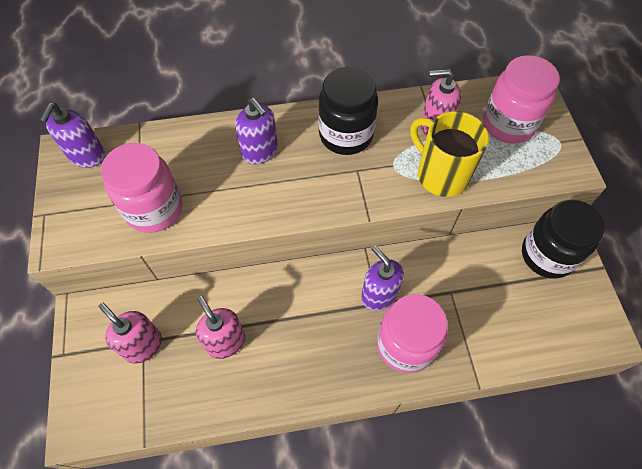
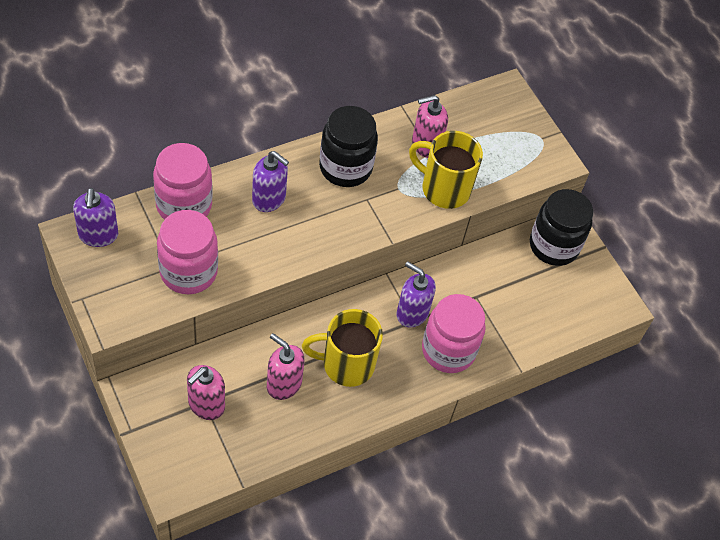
camera: 25 degrees left, 5 degrees down
pink soap dispenser [99,303,162,364] -> pink soap dispenser turned 75 degrees counterclockwise [187,365,225,420]
pink jar [483,55,560,144] -> pink jar moved to [153,143,213,220]
none -> yellow mug [302,309,383,387]

